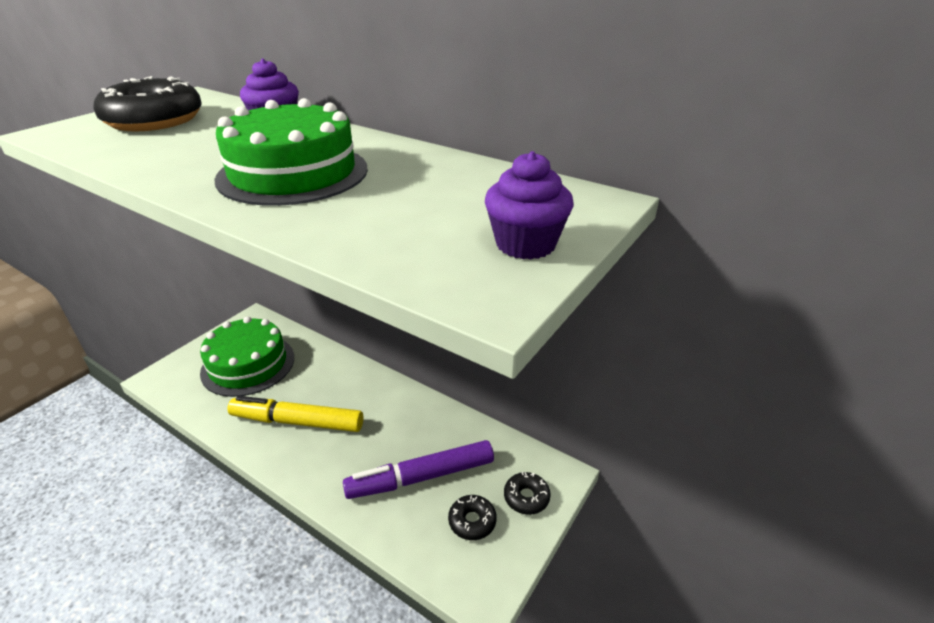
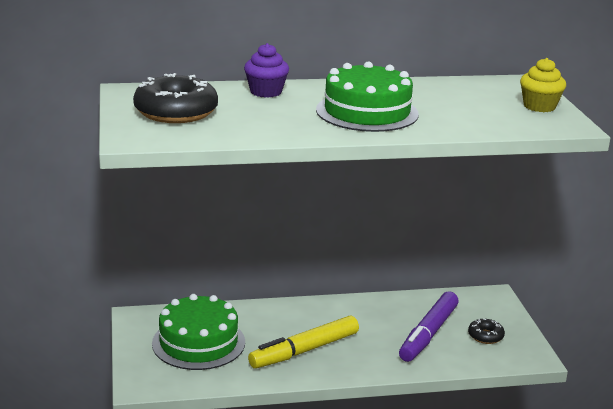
camera: 45 degrees left, 10 degrees down
purple cupcake [485,151,574,259] -> yellow cupcake [520,58,566,112]
black donut [504,472,551,515] -> none

